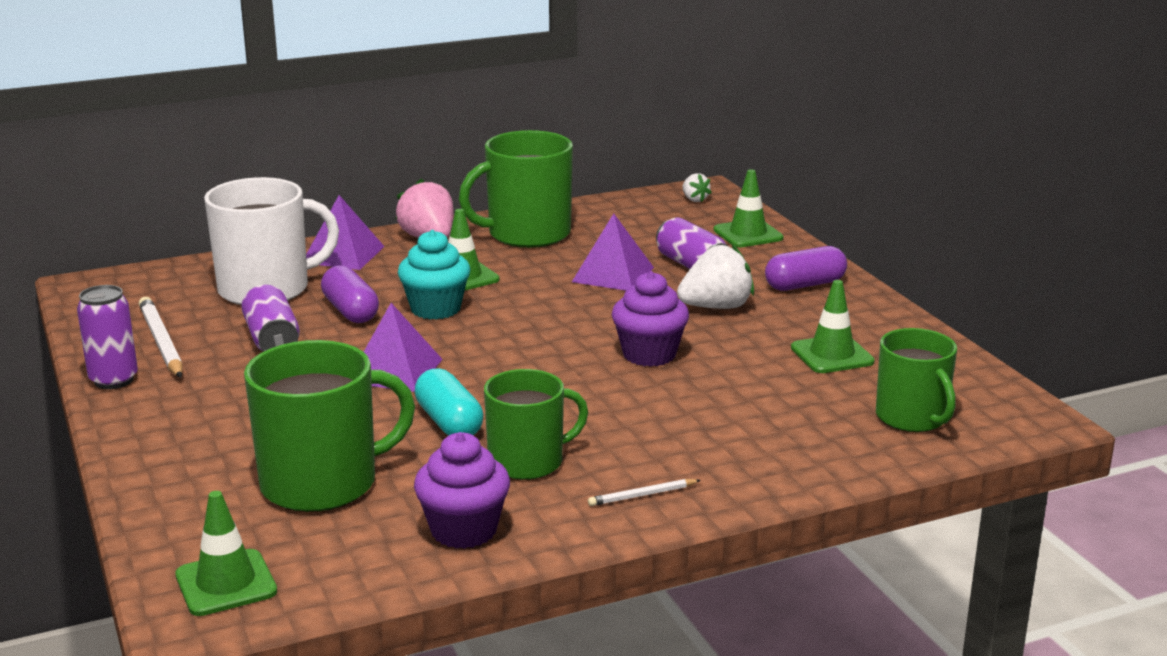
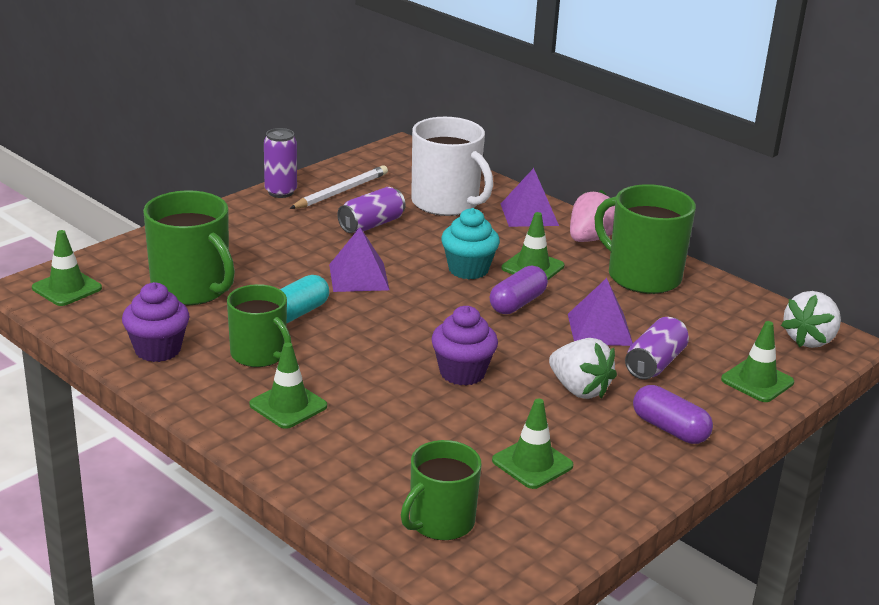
camera: 65 degrees right, 5 degrees up
purple capsule [321,265,379,323] -> purple capsule moved to [490,266,548,314]
white pencil [588,479,700,506] -> none
white strawberry [683,173,712,202] -> white strawberry [781,291,841,348], size x1.93
none -> green traffic cone [249,342,327,429]

